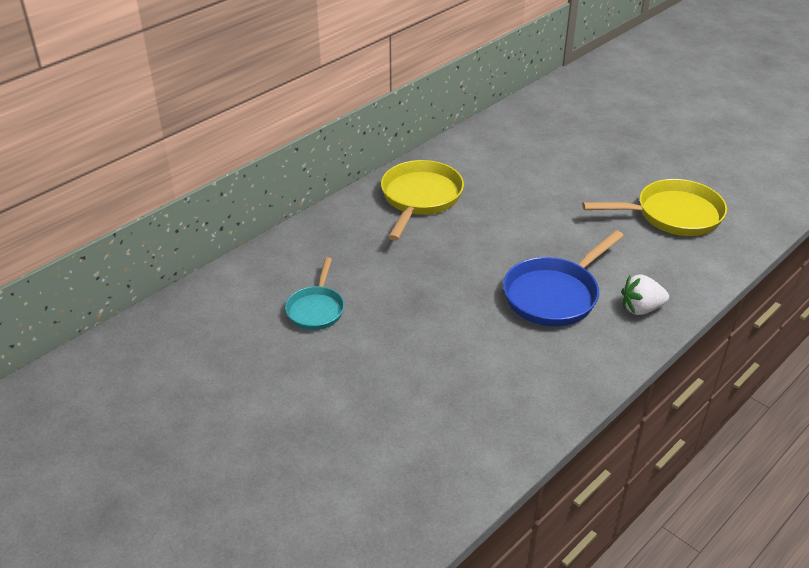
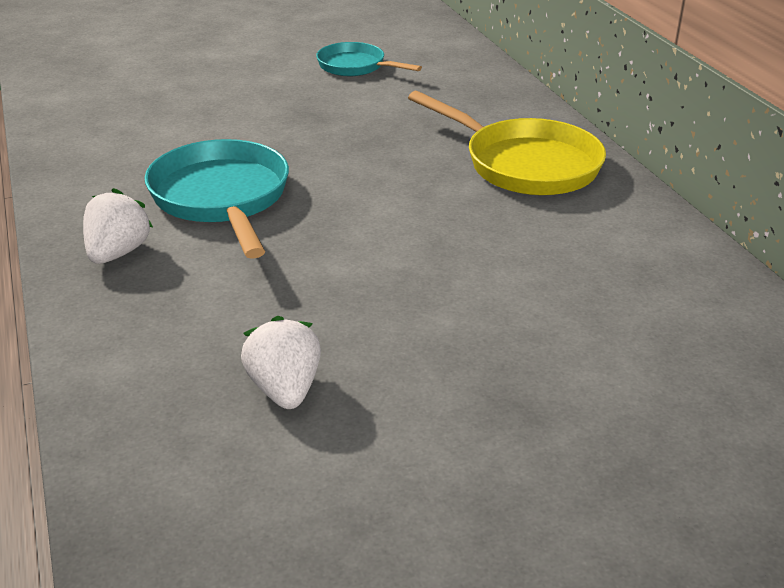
camera: 115 degrees right, 5 degrees down
blue pan [503,230,624,326] -> turquoise pan [145,139,289,259]
yellow pan [582,179,727,236] -> white strawberry [241,316,321,409]

